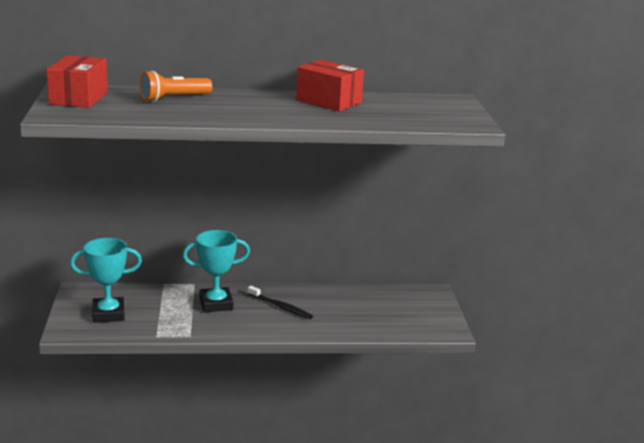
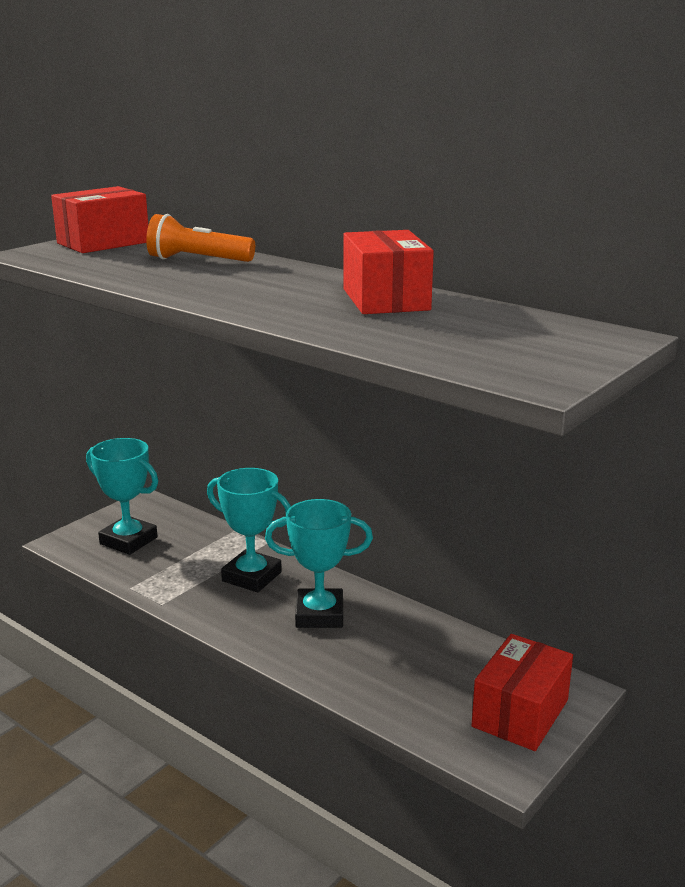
camera: 45 degrees right, 0 degrees up
black toothbrush [248,286,313,319] -> turquoise trophy [265,499,373,628]
none -> red box [472,634,573,751]

